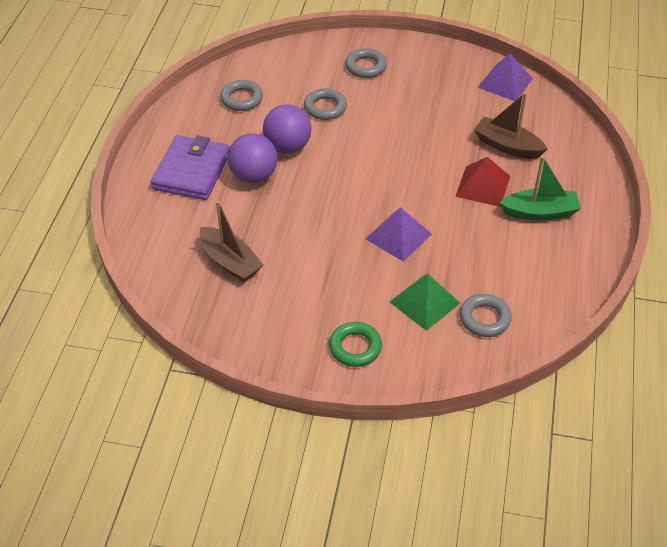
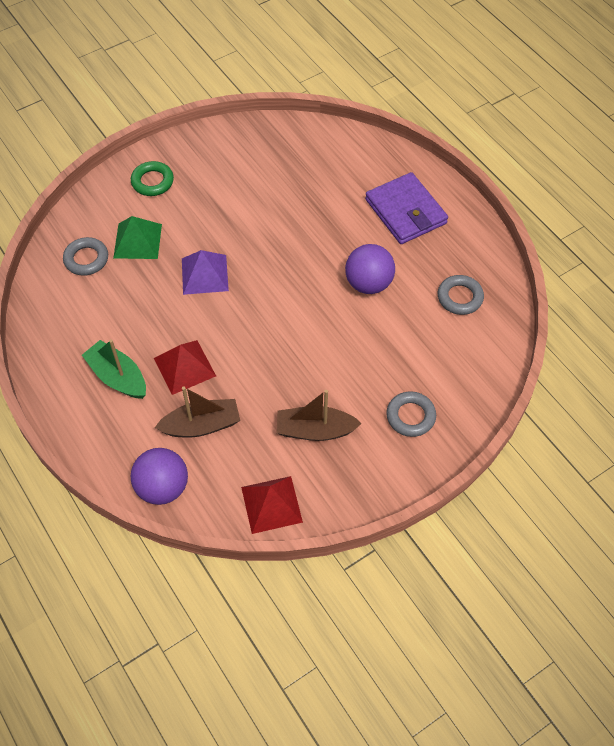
camera: 135 degrees right, 10 degrees up
brown boat [200,201,263,282] -> brown boat moved to [277,390,362,441]
purple ball [228,133,278,183] -> purple ball moved to [131,448,188,505]
grey ring [304,88,347,120] -> none
purple pyramid [477,54,533,101] -> red pyramid [241,476,303,534]
green boat [499,156,581,221] -> green boat turned 90 degrees clockwise [82,339,146,399]

